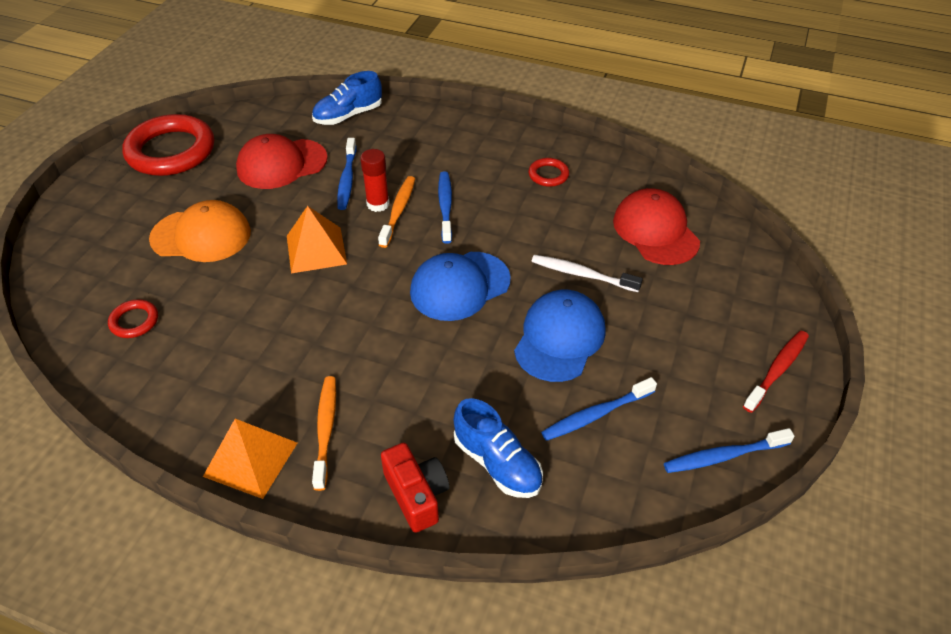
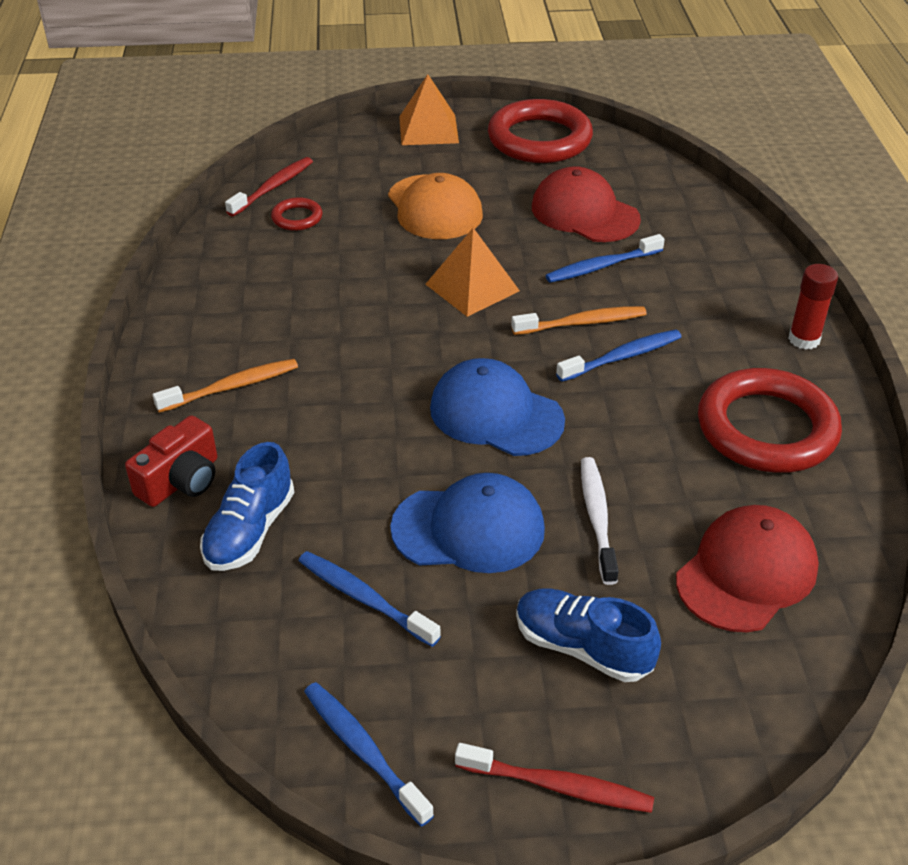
camera: 65 degrees right, 5 degrees down
orange pyramid [203,419,297,499] -> orange pyramid moved to [399,74,459,145]
blue shoe [312,71,382,125] -> blue shoe moved to [516,588,661,682]
red glue stick [360,149,390,212] -> red glue stick moved to [788,264,838,350]
red ring [528,158,569,187] -> red ring [698,368,842,473], size x2.24
none -> red toothbrush [225,157,313,217]

